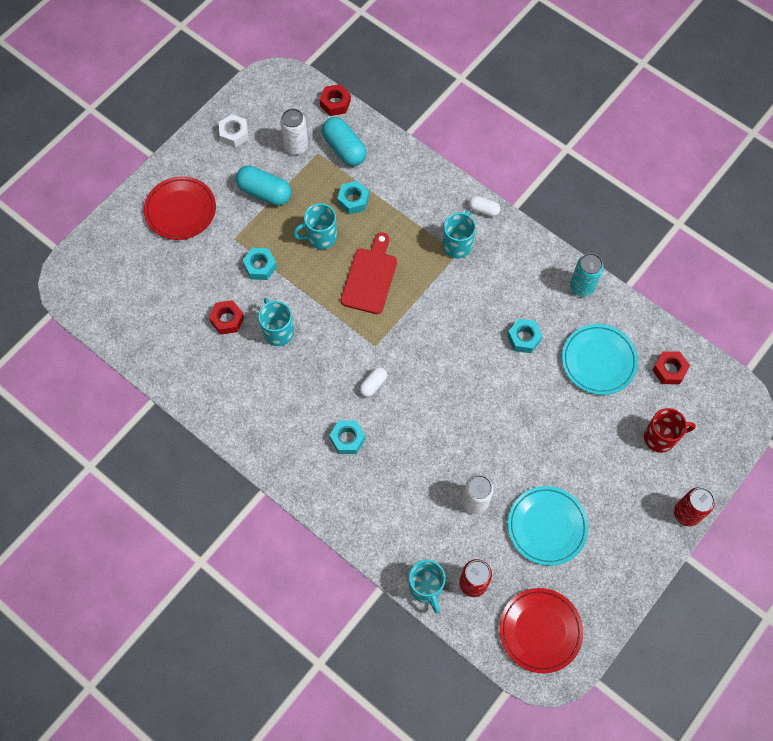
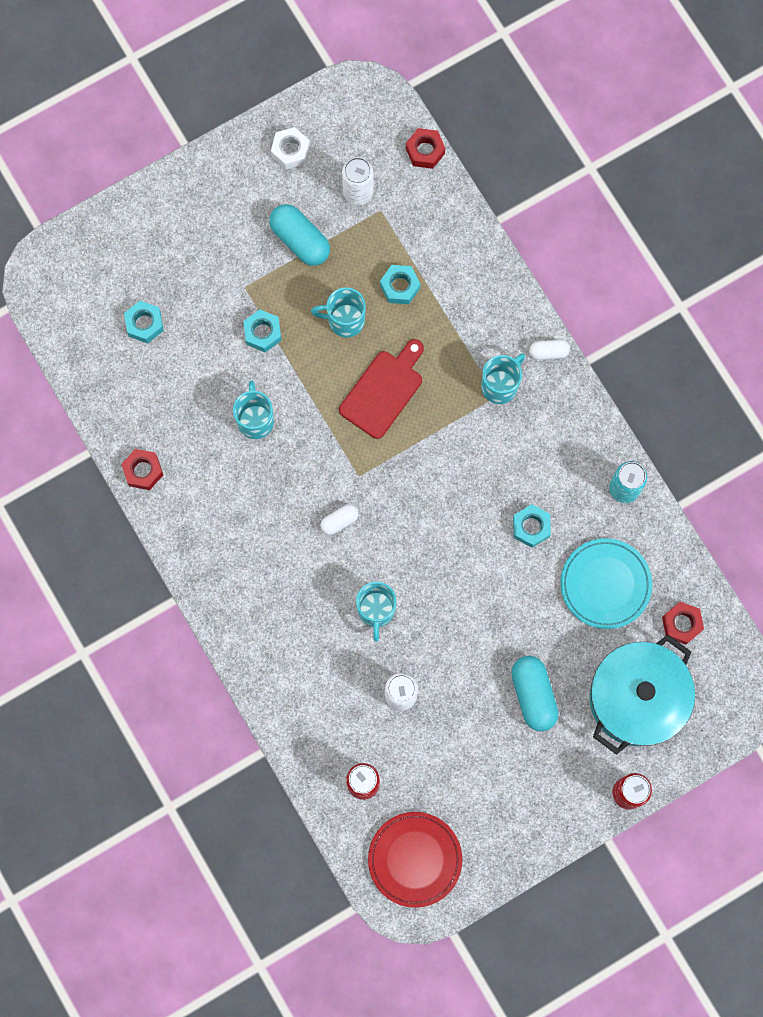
camera: 20 degrees right, 10 degrees up
red plate [144,176,216,240] -> none
red nut [209,300,244,335] -> red nut moved to [121,449,163,490]
turquoise capsule [322,117,367,166] -> turquoise capsule moved to [511,656,559,732]
turquoise nut [329,420,365,454] -> turquoise nut moved to [124,301,164,343]
turquoise mug [409,560,446,614] -> turquoise mug moved to [356,581,397,642]
white capsule [469,196,500,217] -> white capsule turned 45 degrees counterclockwise [529,340,570,360]
turquoise plate [508,486,589,566] -> none
red mug [644,408,696,453] -> turquoise pot [590,635,695,755]

